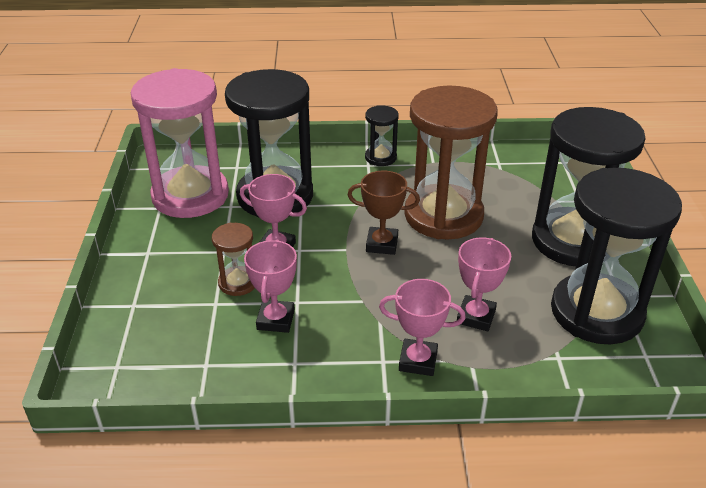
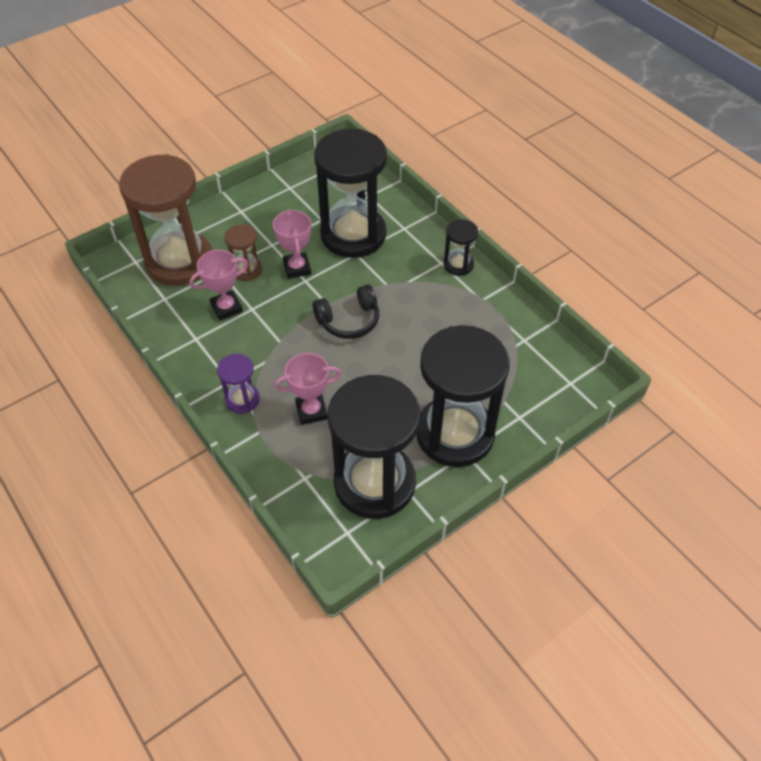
camera: 55 degrees right, 15 degrees up
pink hourglass [131,68,229,218] -> none
brown trophy [348,171,420,255] -> black headphones [312,284,379,339]
pink trophy [379,279,466,376] -> purple hourglass [217,354,260,414]
brown hourglass [405,85,498,239] -> brown hourglass moved to [119,154,212,286]

